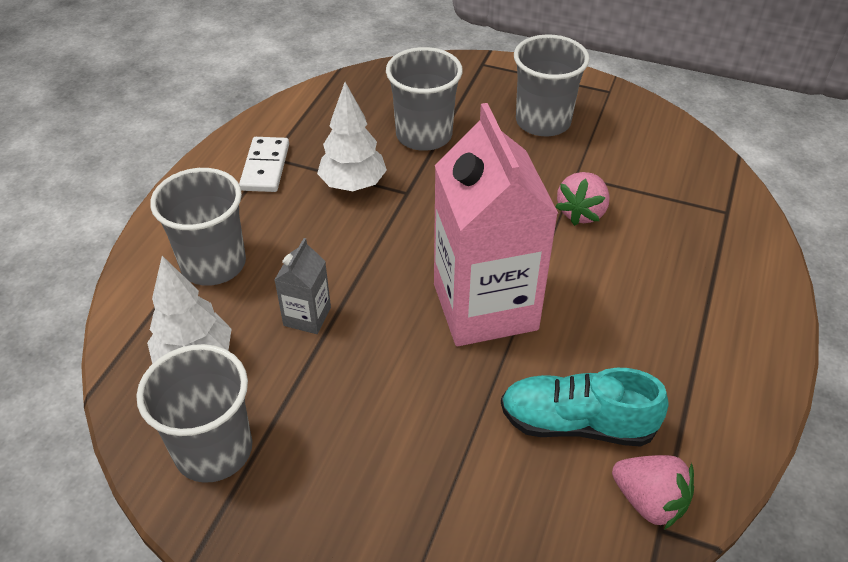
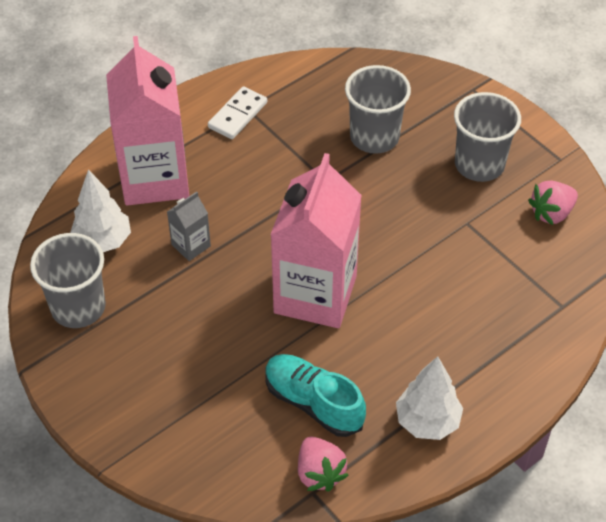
camera: 30 degrees right, 5 degrees up
grey cup [150,168,246,286] -> pink carton [106,36,189,206]
white tree [317,82,387,191] -> white tree moved to [396,356,463,440]
pink strawberry [555,172,610,226] -> pink strawberry moved to [528,181,578,225]

